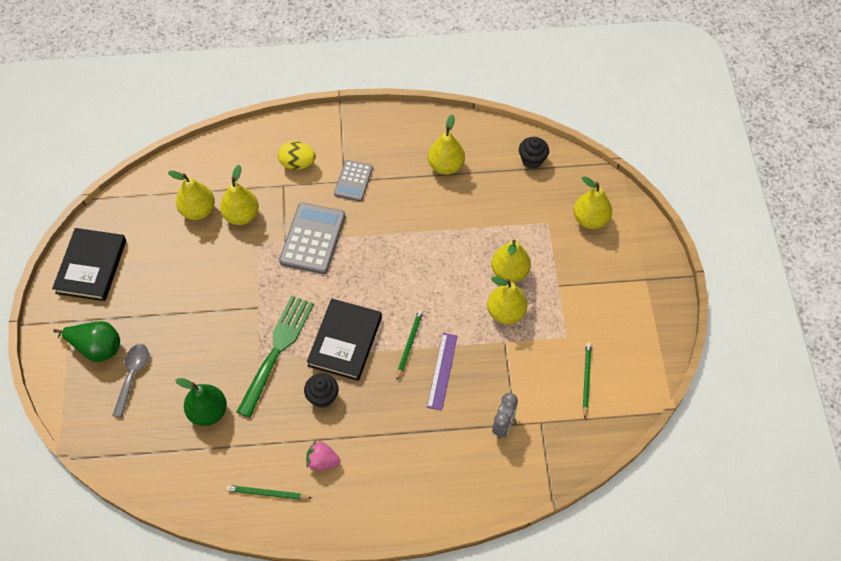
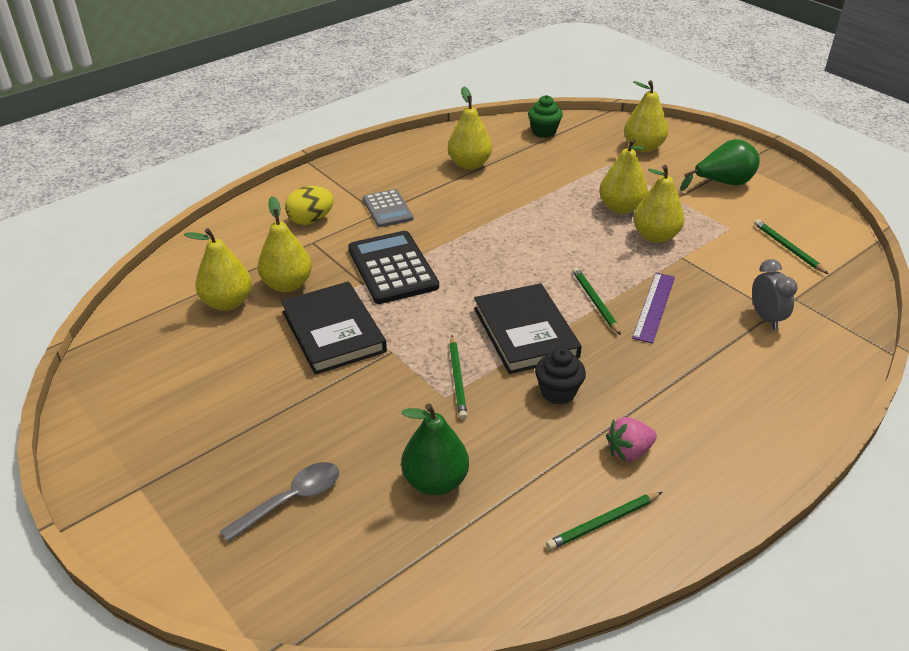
camera: 35 degrees left, 20 degrees down
black book [52,228,126,301] -> black book moved to [281,281,387,375]
green pear [53,321,120,362] -> green pear moved to [680,139,760,191]
grey spoon [112,344,149,418] -> grey spoon turned 75 degrees clockwise [220,462,339,542]
green fork [237,296,314,418] -> green pencil [449,335,467,420]
grey calculator [279,203,345,274] -> black calculator [348,231,439,304]
purple ruler [427,333,458,411] -> purple ruler turned 45 degrees clockwise [632,273,675,344]
black cupcake [519,137,549,169] -> green cupcake [528,95,563,138]

